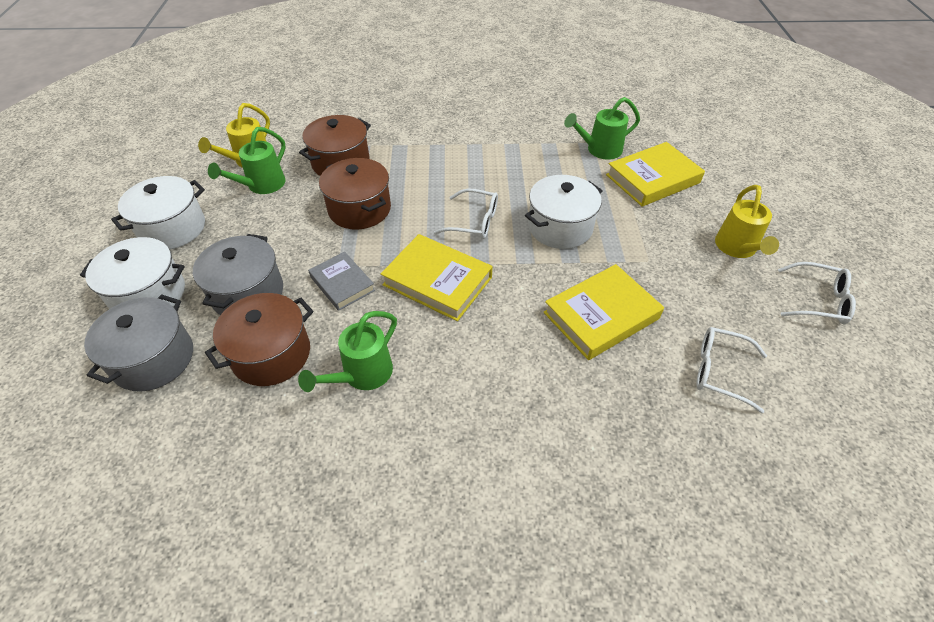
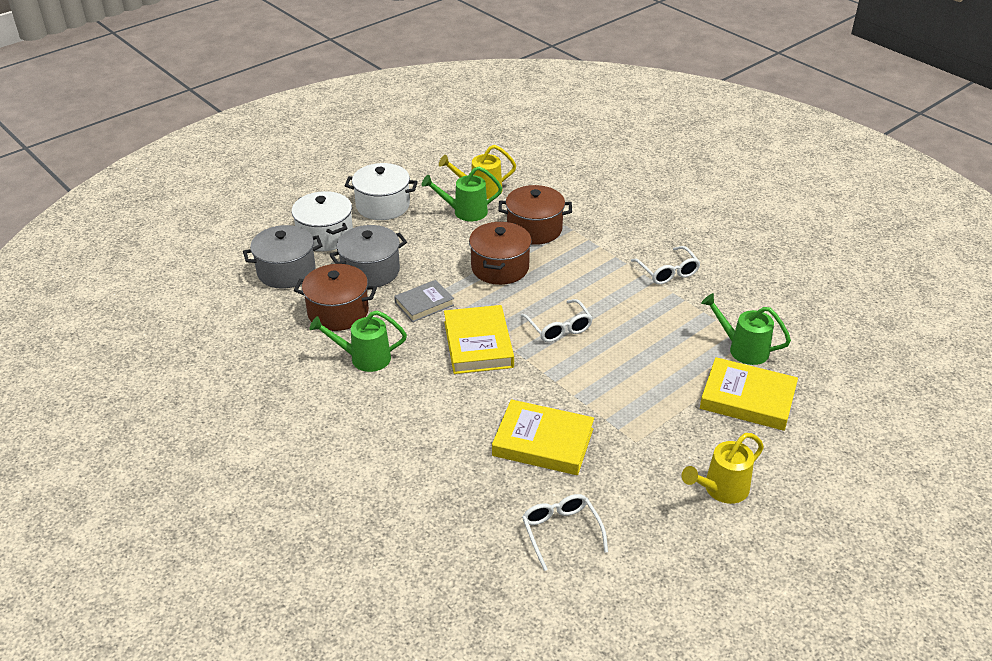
camera: 50 degrees right, 10 degrees down
grey book [308,252,375,311] -> grey book turned 45 degrees clockwise [394,280,454,322]
white pot [525,175,603,249] -> none
white glasses [778,262,856,324] -> white glasses moved to [631,246,700,284]

